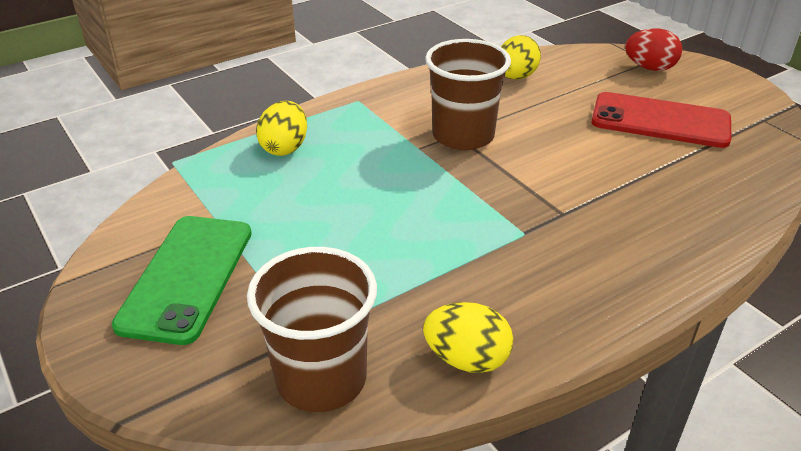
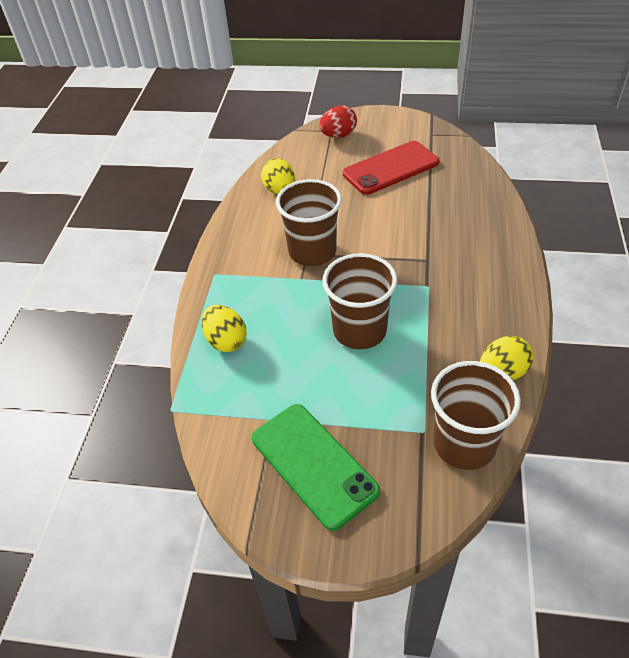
camera: 45 degrees left, 10 degrees up
none -> brown cup [323,253,397,349]

